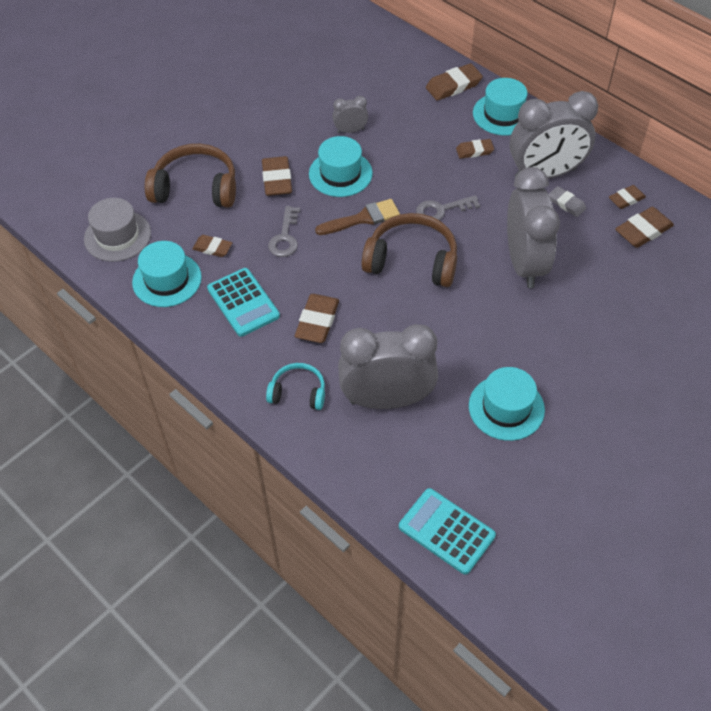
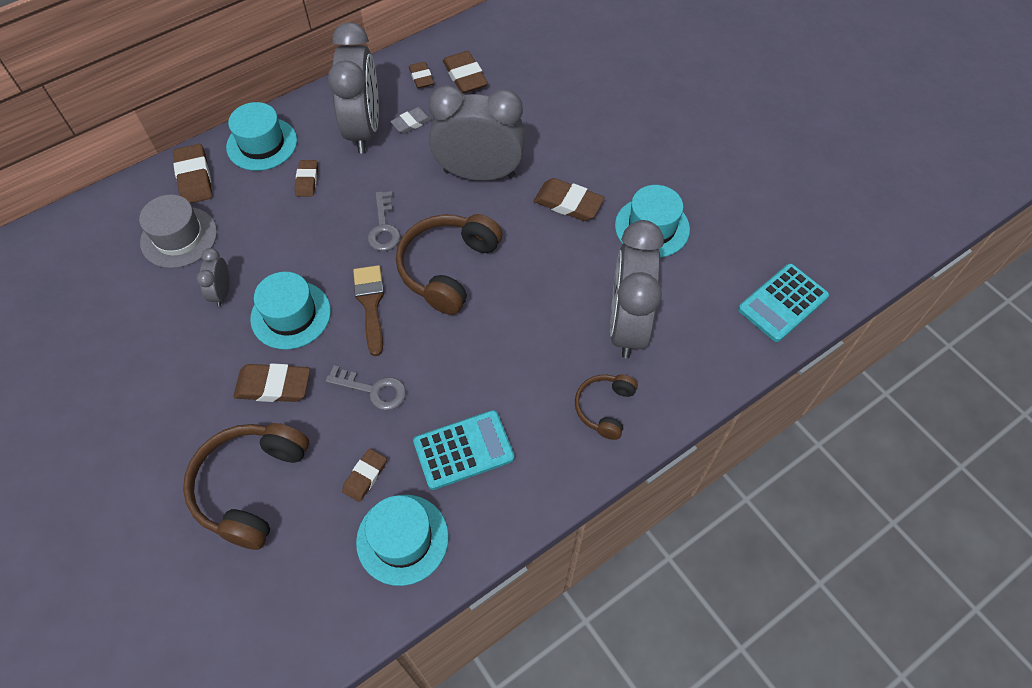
camera: 80 degrees left, 5 degrees up
grey hat [84,198,151,262] -> grey hat moved to [139,194,217,268]
turquoise headphones [266,363,325,410] -> brown headphones [575,374,638,440]
brown eraser [295,294,339,343] -> brown eraser moved to [534,178,605,221]

